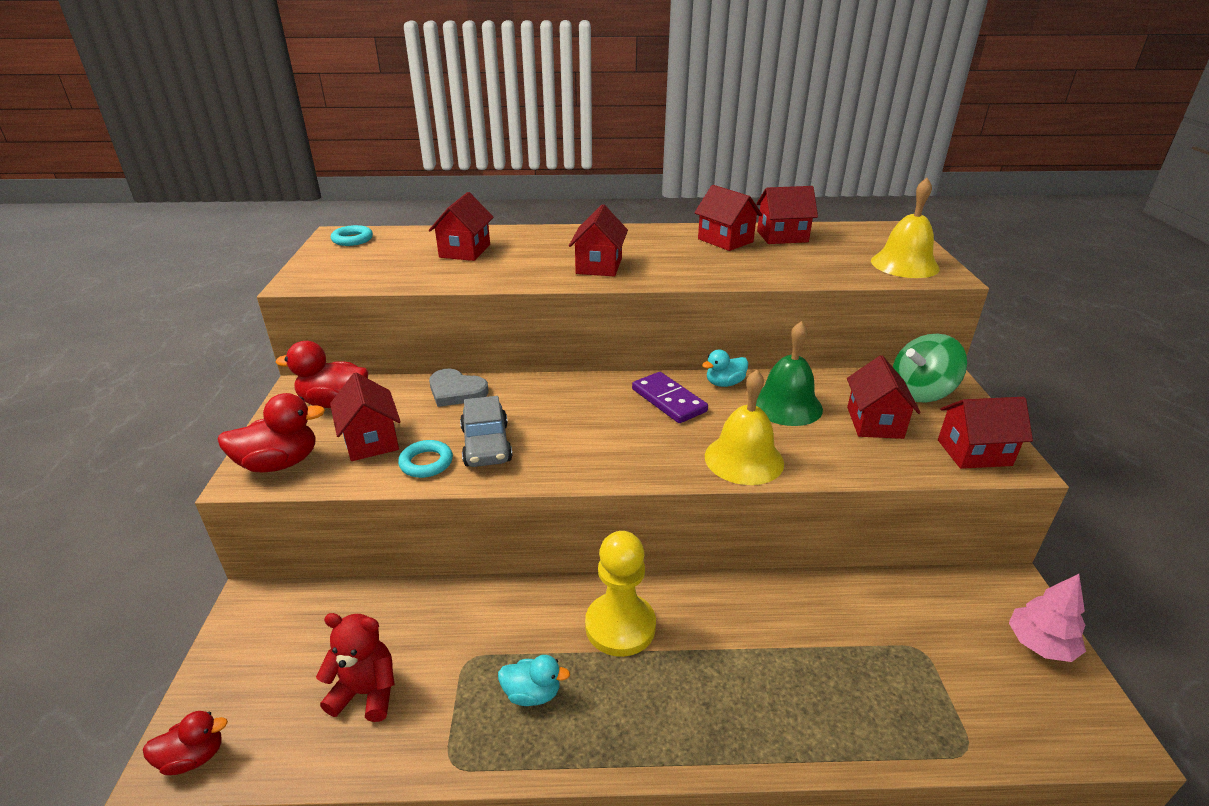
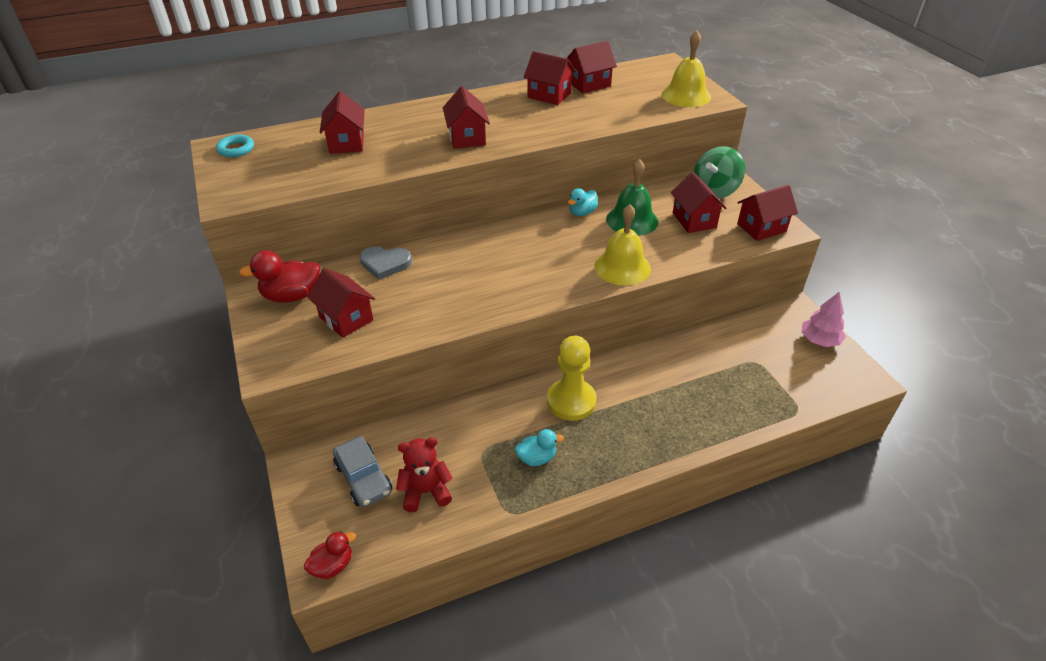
camera: 20 degrees left, 10 degrees up
red duck [217,393,325,472] -> none
turquoise ring [398,440,453,478] -> none
grey car [460,396,512,467] -> grey car moved to [333,436,392,507]
purple domino [632,372,708,423] -> none

